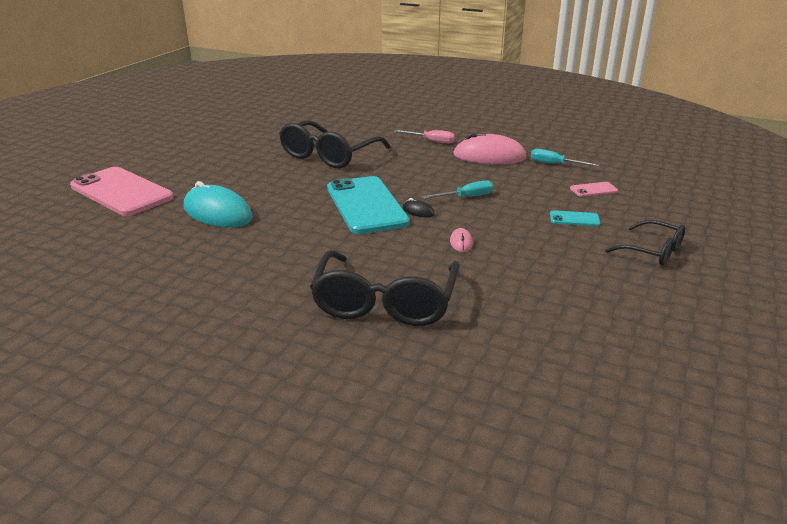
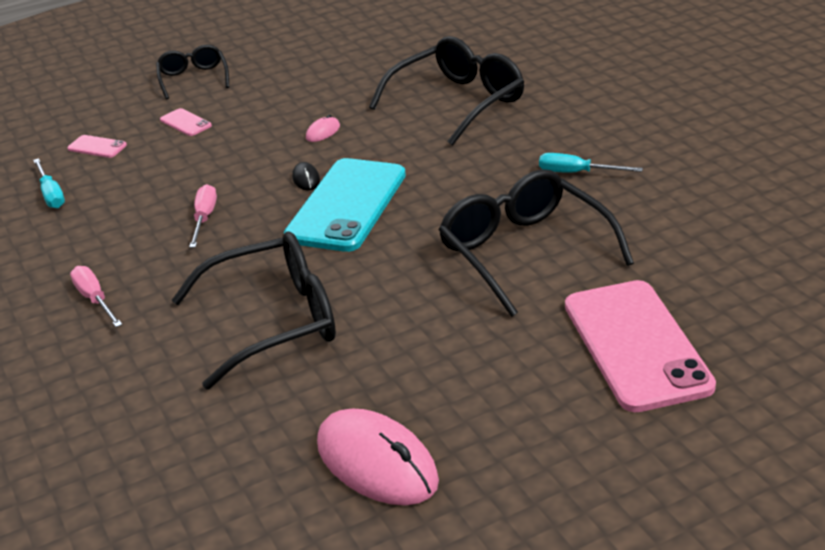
camera: 140 degrees left, 5 degrees up
turquoise mouse [184,181,253,227] -> black glasses [439,169,634,317]
turquoise screwdriver [423,180,494,199] -> turquoise screwdriver moved to [539,153,643,173]
pink mouse [453,133,526,164] -> pink mouse moved to [317,409,439,505]
turquoise phone [550,210,600,226] -> pink phone [160,108,212,136]
none -> pink screwdriver [189,184,217,248]

